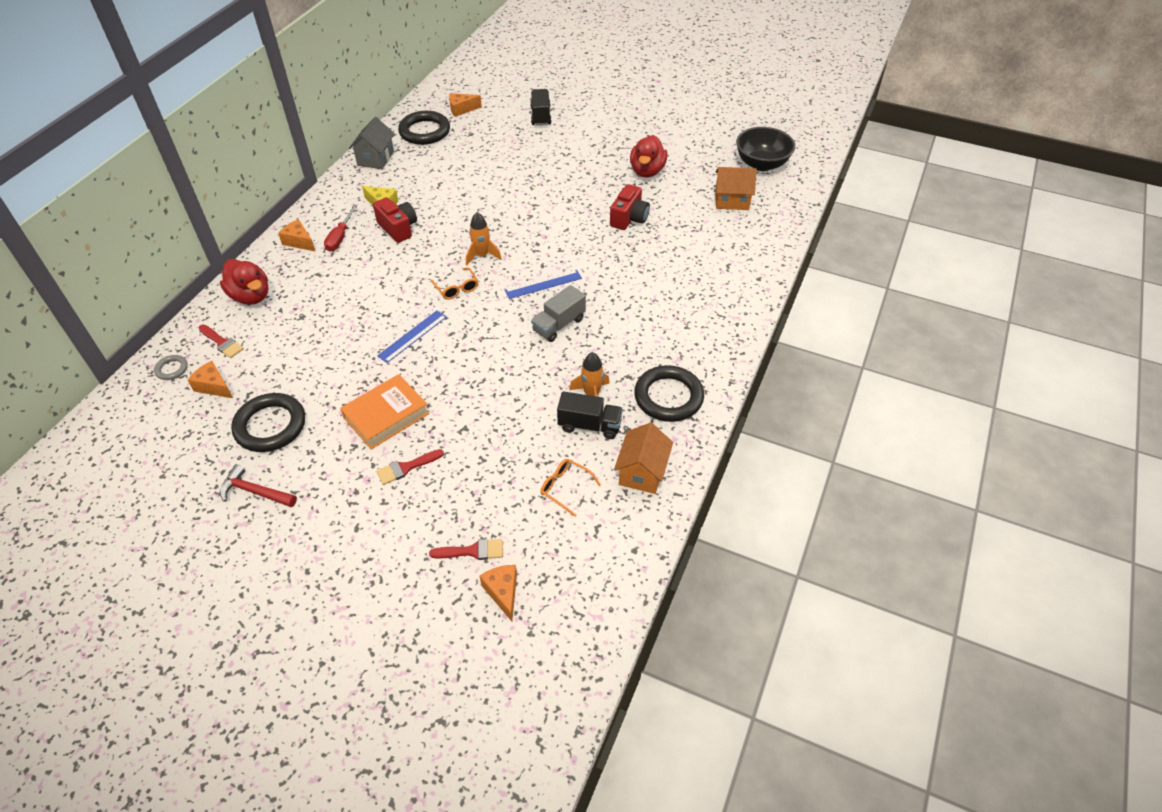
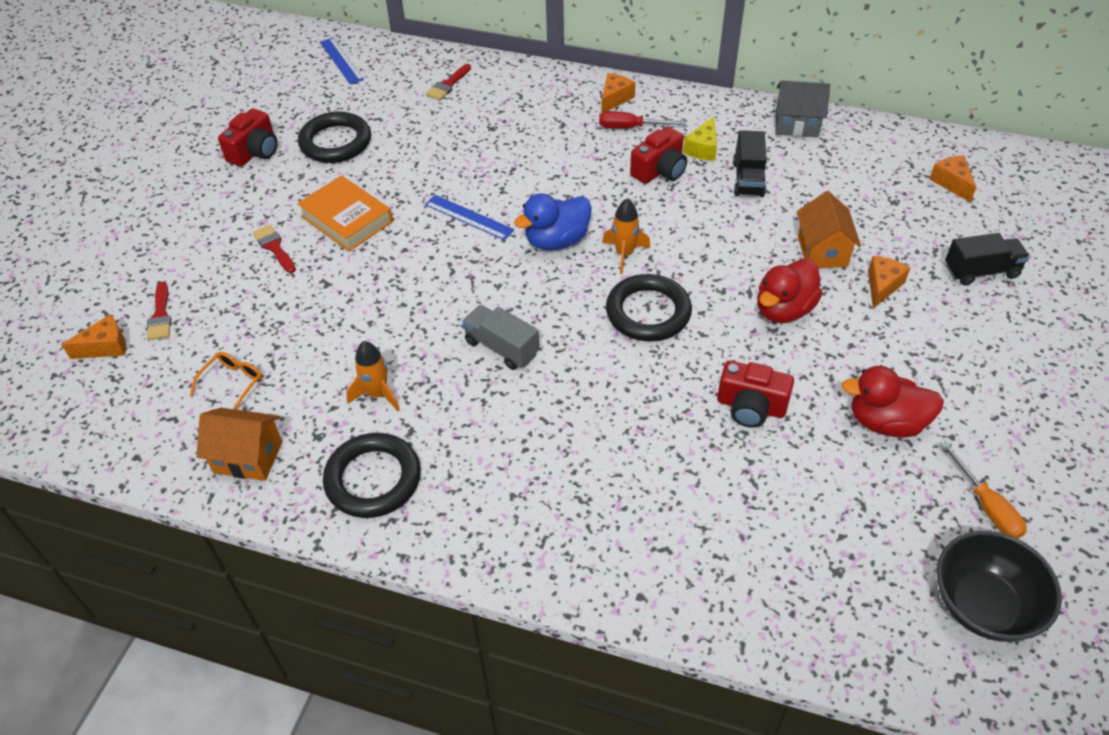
camera: 85 degrees right, 0 degrees up
grey ring [154,355,188,380] -> none
orange cheese [188,361,233,398] -> orange cheese moved to [868,256,910,309]
red duck [220,259,269,305] -> red duck moved to [757,259,823,323]
red hammer [220,464,297,507] -> red camera [218,108,277,167]
black ring [398,111,450,145] -> black ring moved to [606,274,692,341]
orange glasses [431,267,478,300] -> blue duck [514,193,592,250]
blue ruler [505,270,582,299] -> blue ruler moved to [320,38,364,84]
black truck [557,391,623,439] -> black truck moved to [733,130,767,197]
orange house [715,167,757,210] -> orange house moved to [797,191,861,268]
none -> orange screwdriver [940,441,1027,539]

